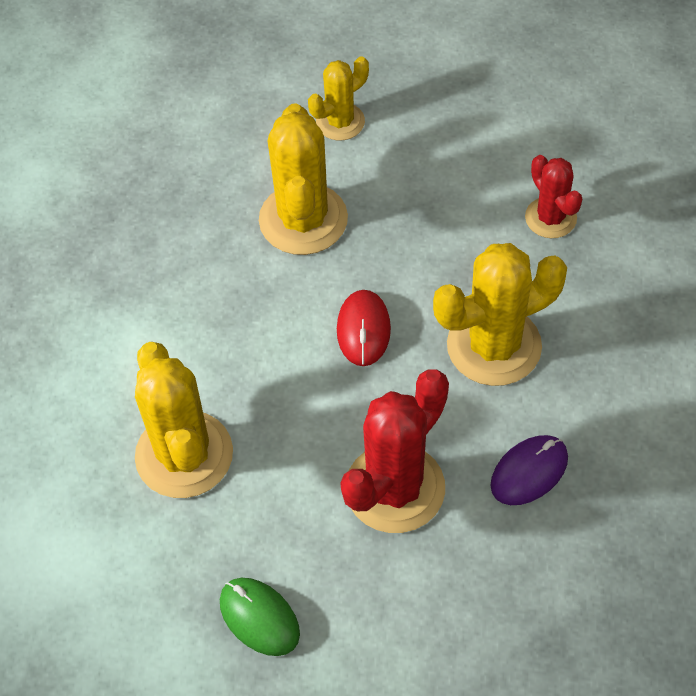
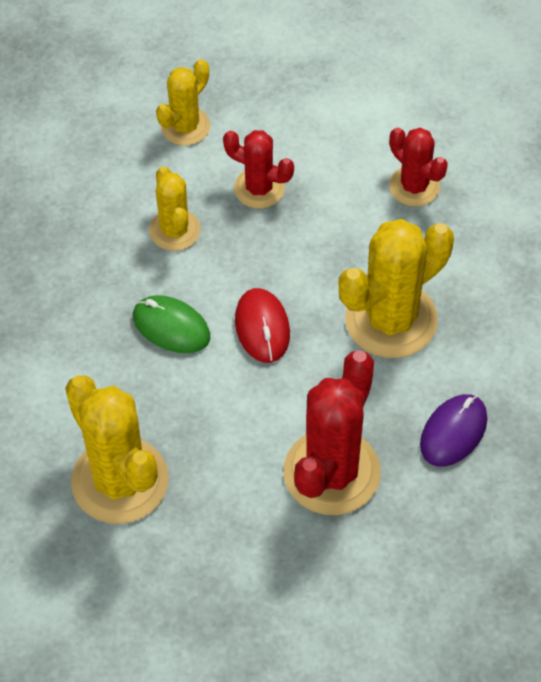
camera: 15 degrees left, 0 degrees up
green mouse [220,578,300,656] -> green mouse moved to [133,295,210,353]
yellow cactus [259,103,348,255] -> yellow cactus [149,167,201,251], size x0.58
none -> red cactus [223,130,294,209]

